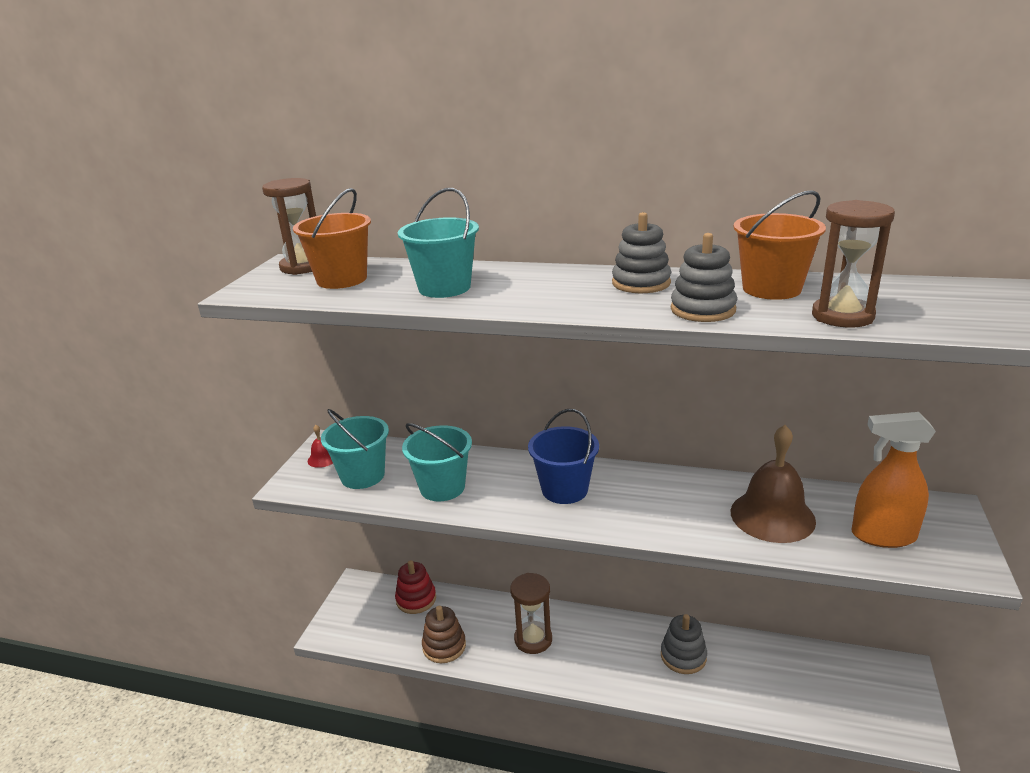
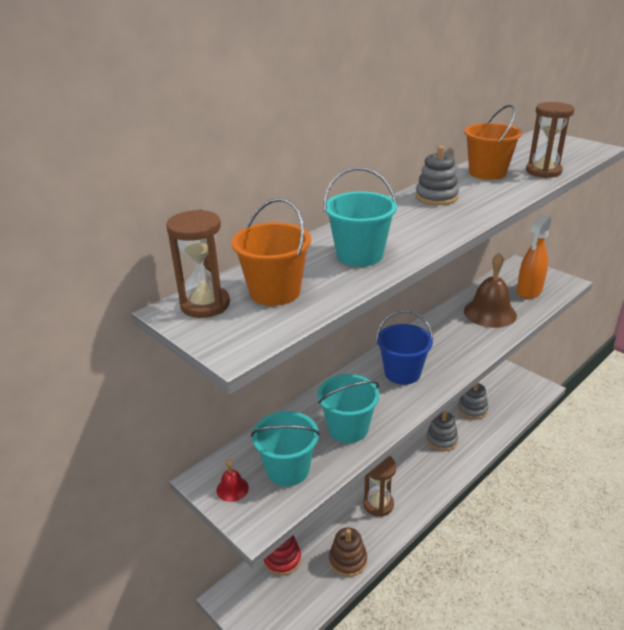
camera: 60 degrees left, 5 degrees up
grey stacking toy [671,233,737,322] -> grey stacking toy moved to [457,382,488,420]

